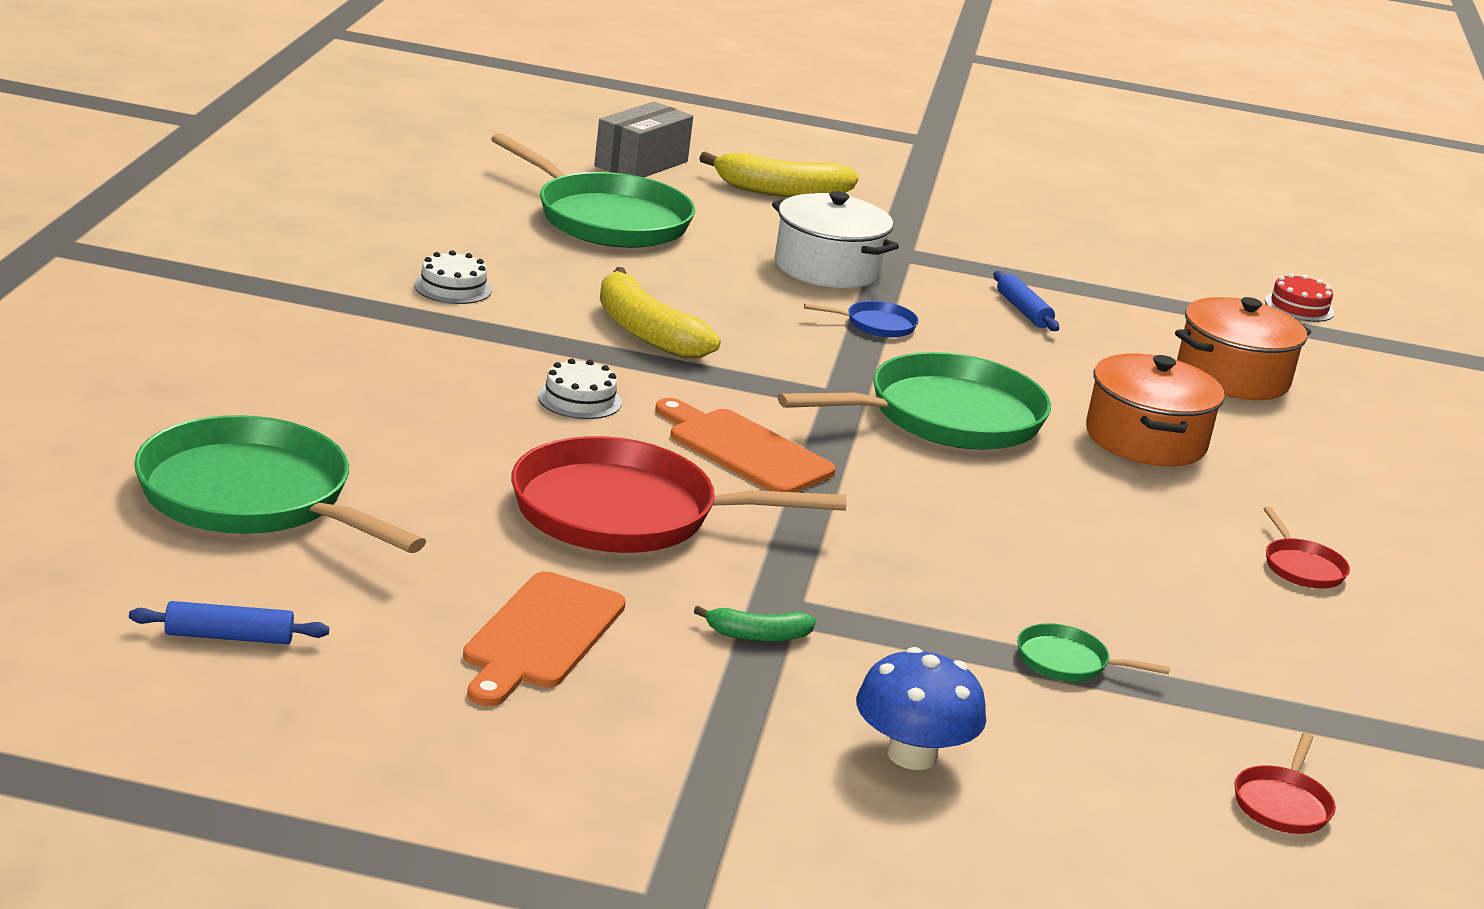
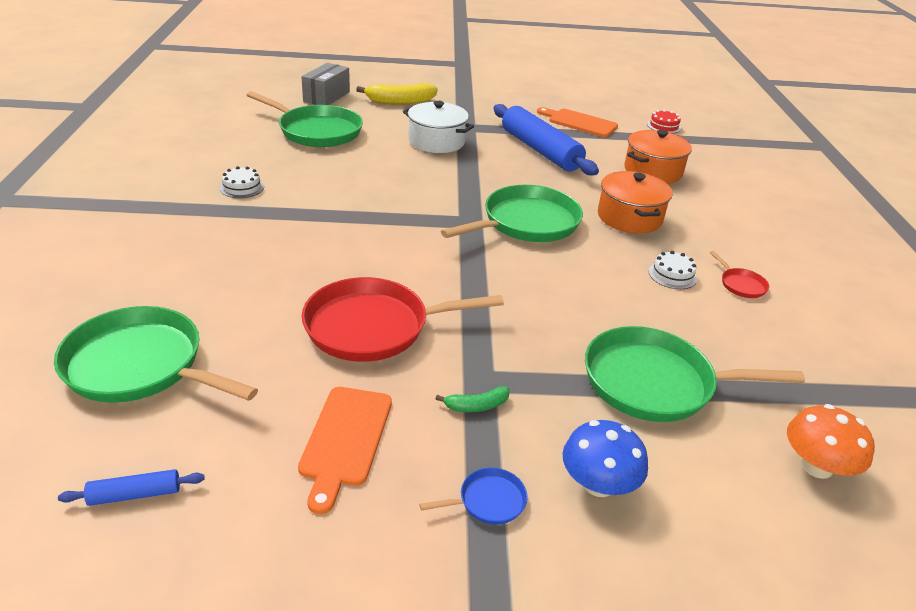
camera: 10 degrees left, 10 degrees up
white cake [538,358,622,419] -> white cake moved to [648,251,697,289]
yellow banana [600,267,721,358] -> none
orange cutting board [655,398,836,492] -> orange cutting board moved to [537,107,618,137]
blue pan [804,301,919,338] -> blue pan moved to [419,468,528,524]
blue rolling pin [994,271,1059,331] -> blue rolling pin [493,104,599,175], size x2.38
green pan [1017,623,1170,682] -> green pan [585,326,805,422], size x2.34
red pan [1234,733,1336,834] -> orange mushroom [787,404,875,479]

